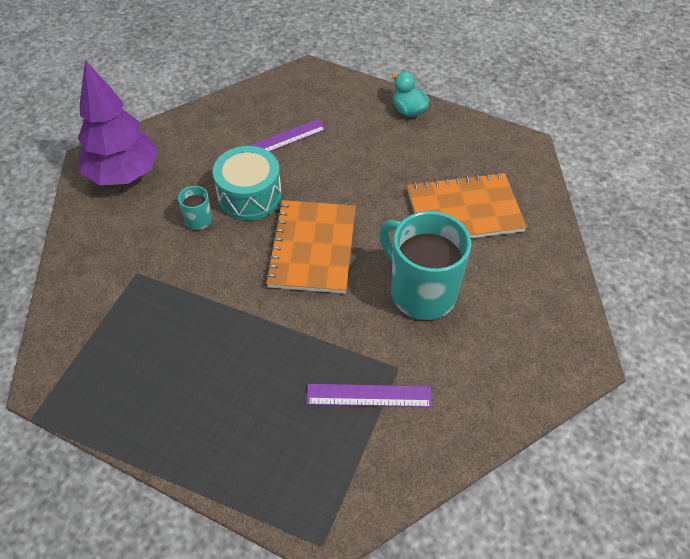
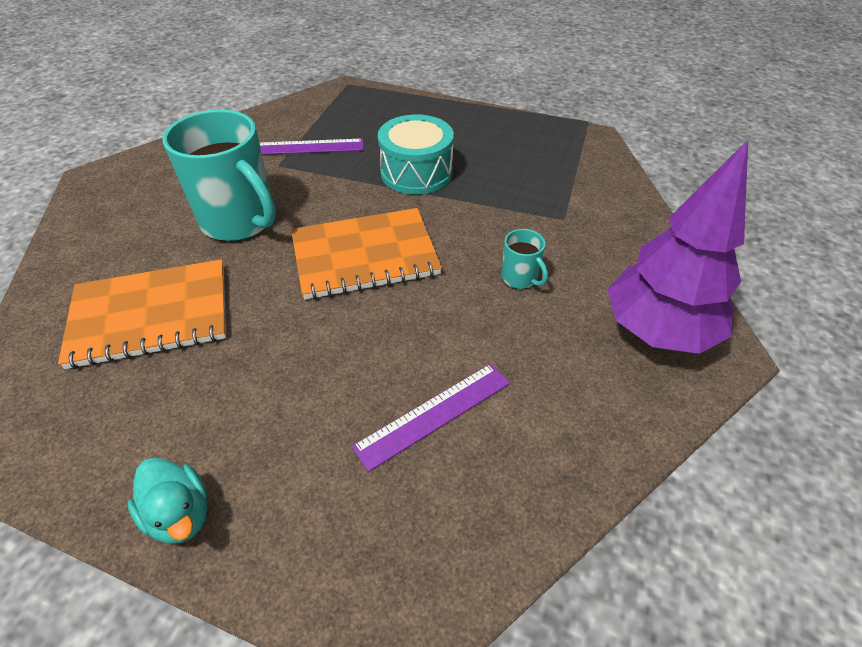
camera: 175 degrees right, 5 degrees down
turquoise drum [213,146,282,220] -> turquoise drum moved to [378,114,454,194]
orange notebook [265,200,356,293] -> orange notebook turned 75 degrees clockwise [291,208,442,300]

